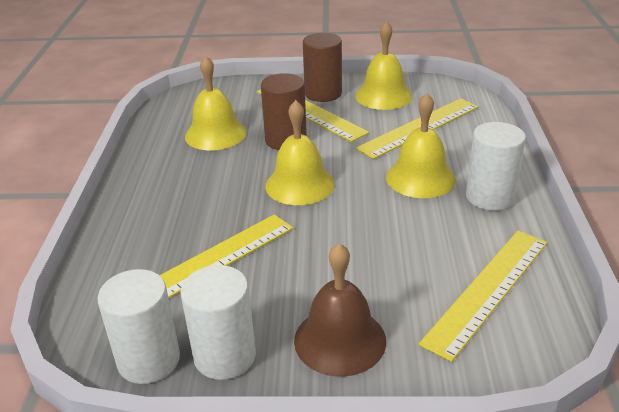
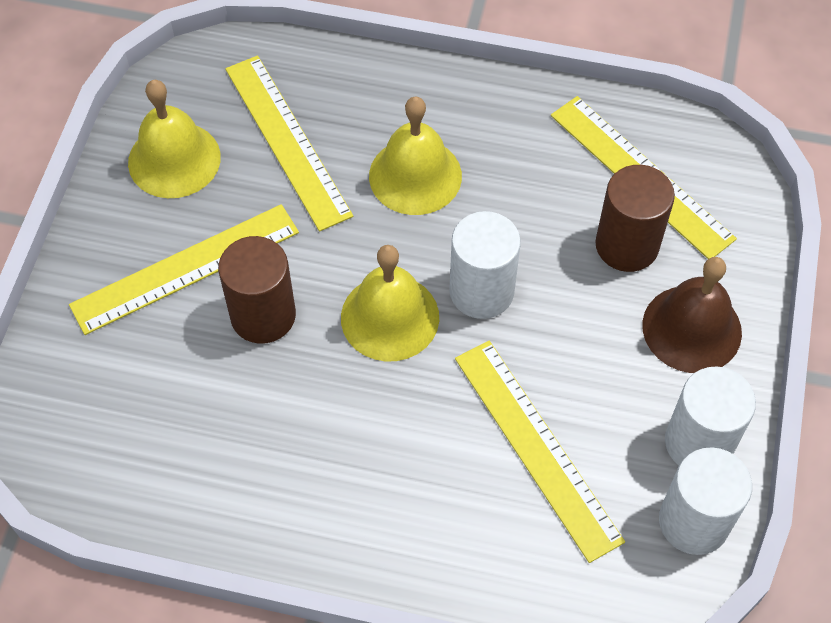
camera: 80 degrees left, 25 degrees up
yellow bell [185,55,247,150] -> none
brown cylinder [303,33,342,102] -> brown cylinder moved to [595,165,675,272]
white cylinder [466,122,526,211] -> white cylinder moved to [449,211,521,319]

